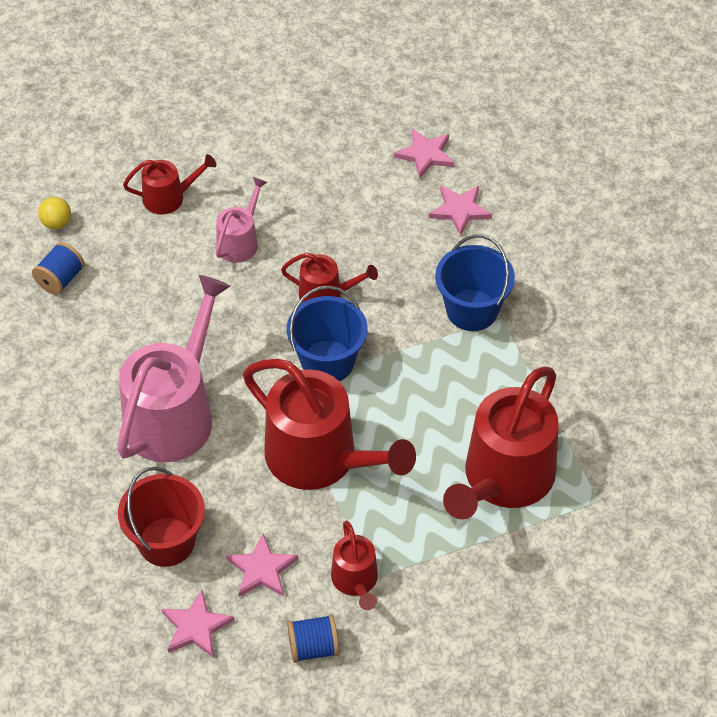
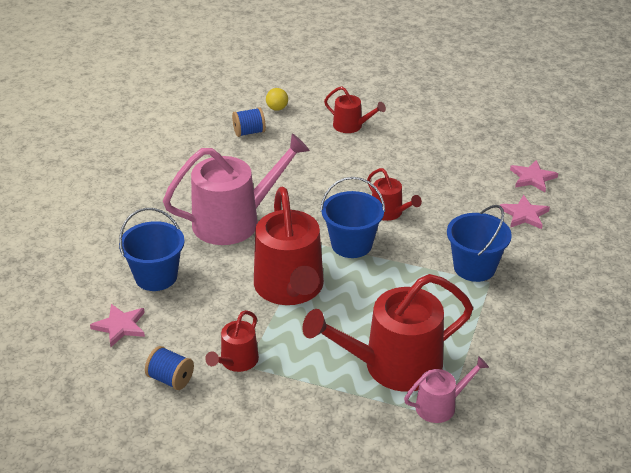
camera: 40 degrees right, 15 degrees down
red bucket [118,467,205,567] -> blue bucket [119,208,185,291]
pink watering can [216,177,268,263] -> pink watering can moved to [404,356,489,423]
pink star [226,533,298,597] -> none

